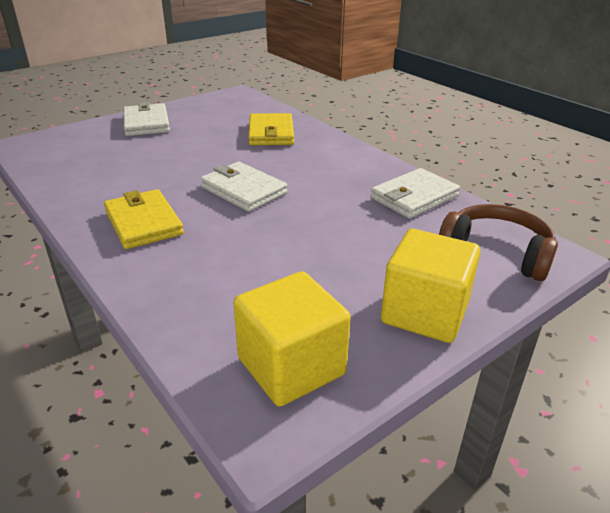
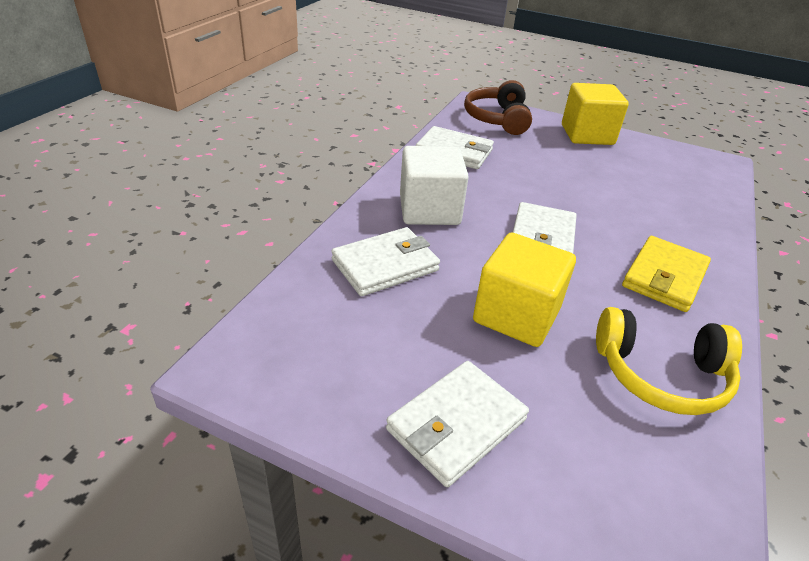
camera: 120 degrees left, 5 degrees up
yellow cube [234,271,351,406] -> yellow cube moved to [473,233,576,347]
yellow wallet [248,113,294,145] -> white wallet [331,227,440,296]
none -> white cube [400,146,469,225]
none -> yellow headphones [596,307,742,415]

